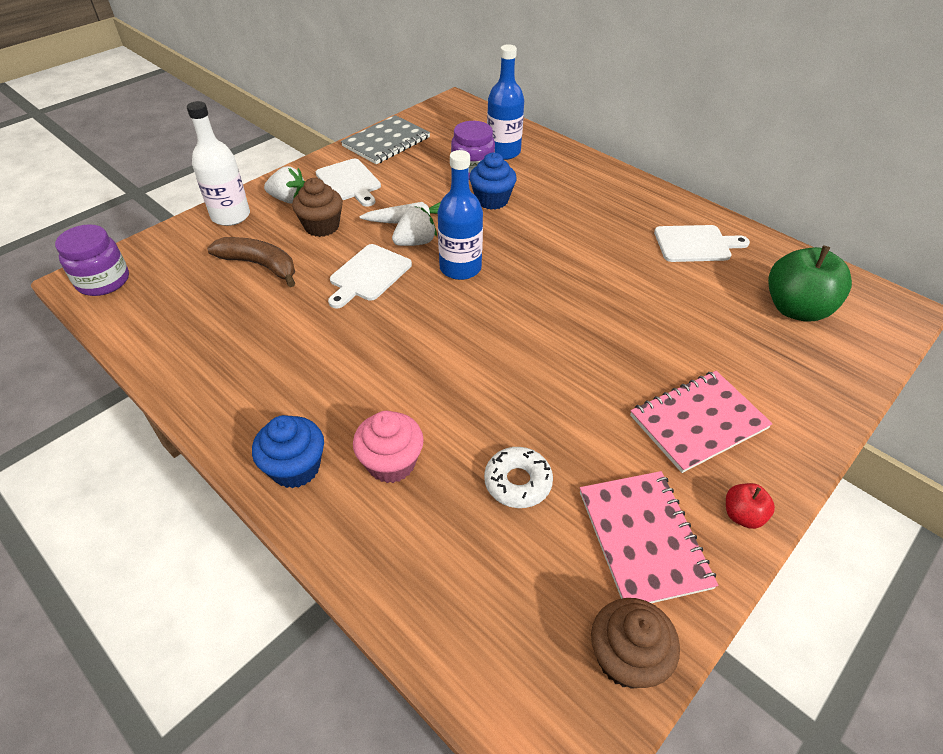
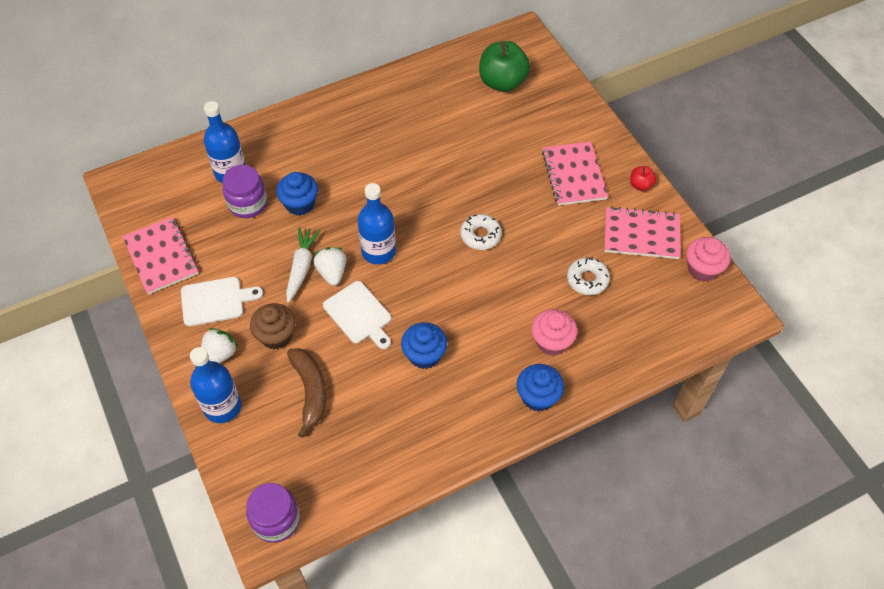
camera: 70 degrees left, 10 degrees up
white bottle [187,101,250,226] -> blue bottle [190,347,241,423]
brown banana [207,237,295,287] -> brown banana turned 120 degrees clockwise [287,348,326,438]
grey notebook [341,115,430,164] -> pink notebook [122,217,199,295]
brown cupcake [591,598,680,689] -> pink cupcake [686,237,730,282]
white cutting board [654,225,750,262] -> none
none -> blue cupcake [401,322,447,369]
none -> white donut [460,214,502,250]

